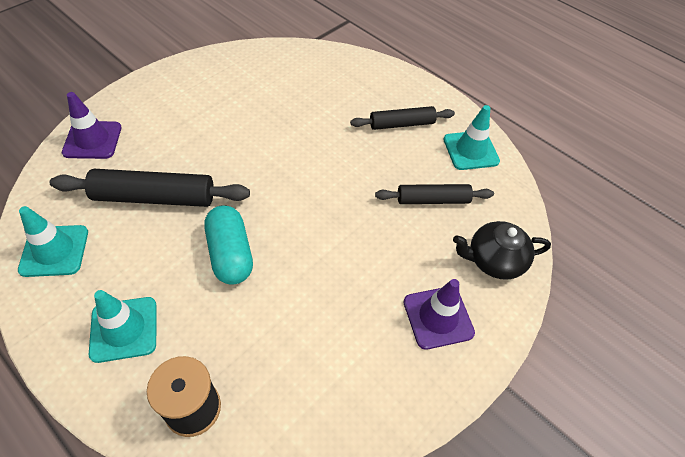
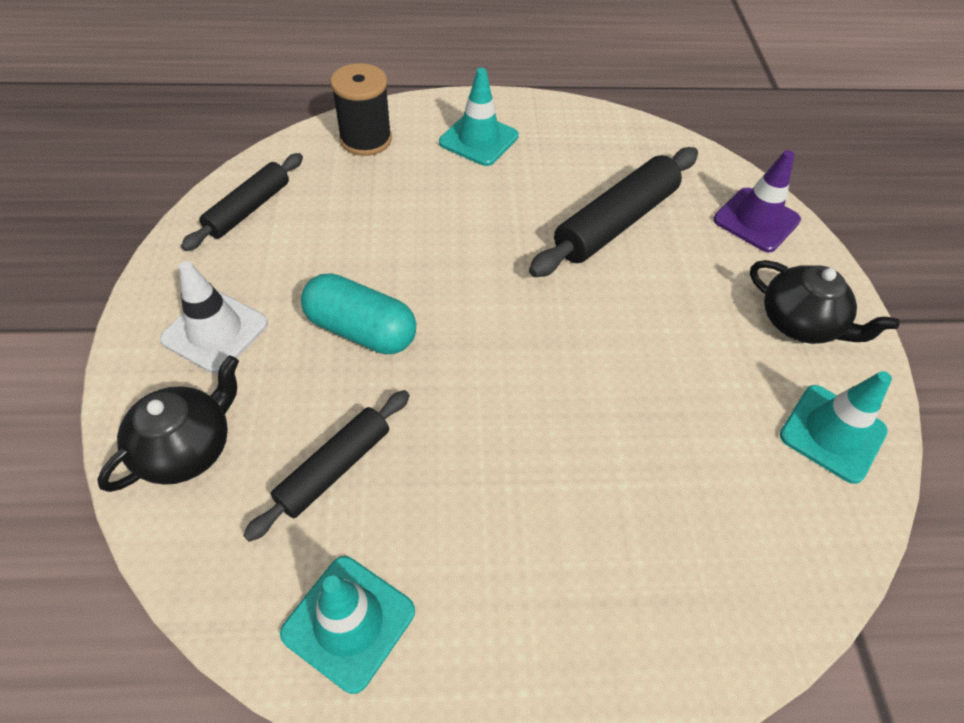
camera: 135 degrees right, 0 degrees up
turquoise traffic cone [18,206,88,277] -> turquoise traffic cone moved to [780,371,892,484]
turquoise capsule [204,205,253,285] -> turquoise capsule moved to [301,273,416,354]
black rolling pin [350,106,455,130] -> black rolling pin moved to [181,153,303,251]
purple traffic cone [403,279,475,350] -> white traffic cone [160,261,268,374]
none -> black teapot [750,260,899,344]

